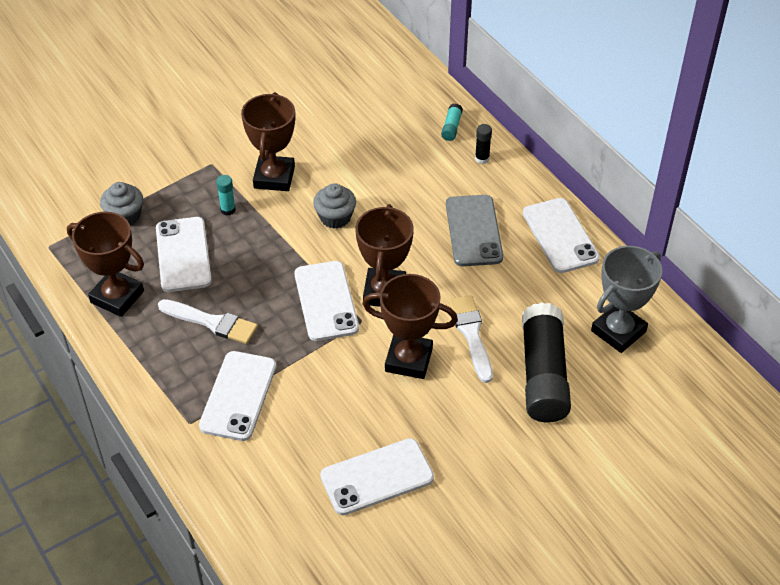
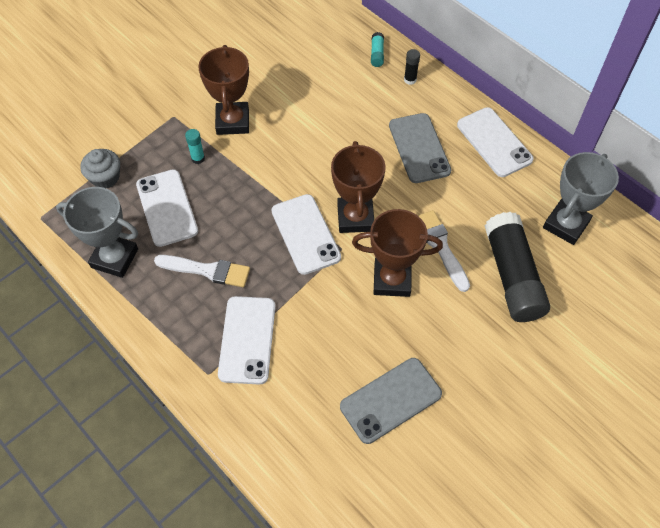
camera: 10 degrees left, 10 degrees up
brown trophy [67,212,144,317] -> grey trophy [56,187,138,278]
grey cupcake [313,183,356,229] -> none
white phone [320,438,434,515] -> grey phone [340,358,442,444]

